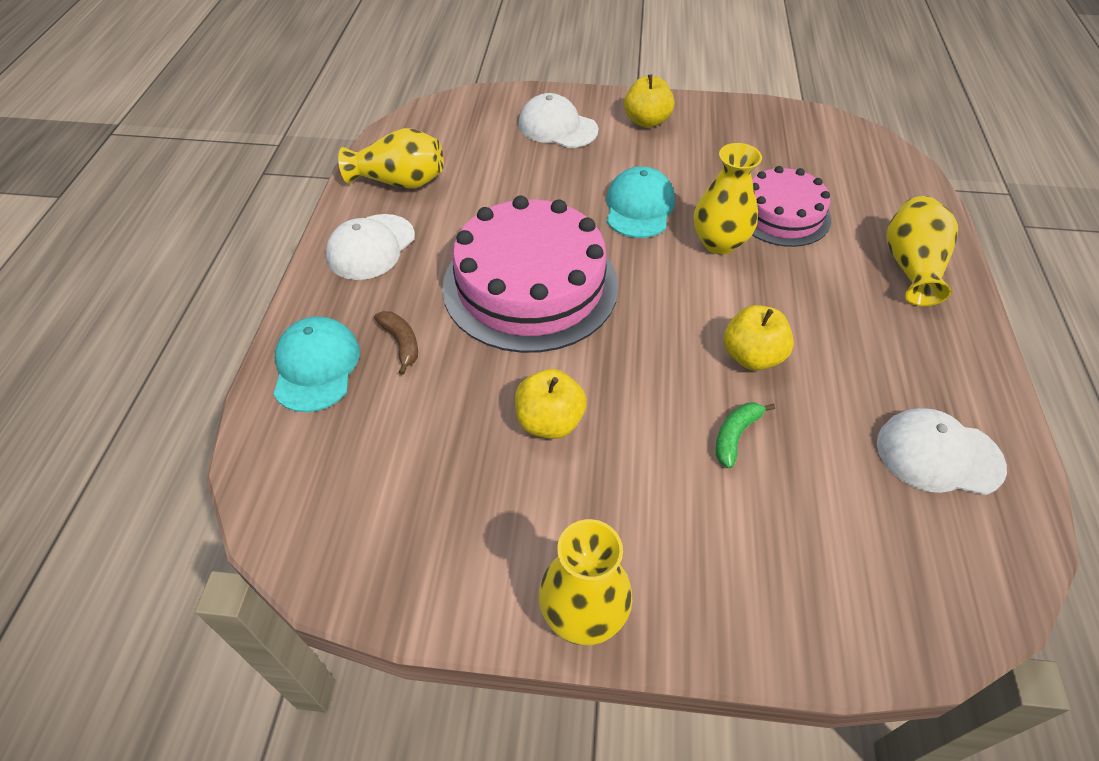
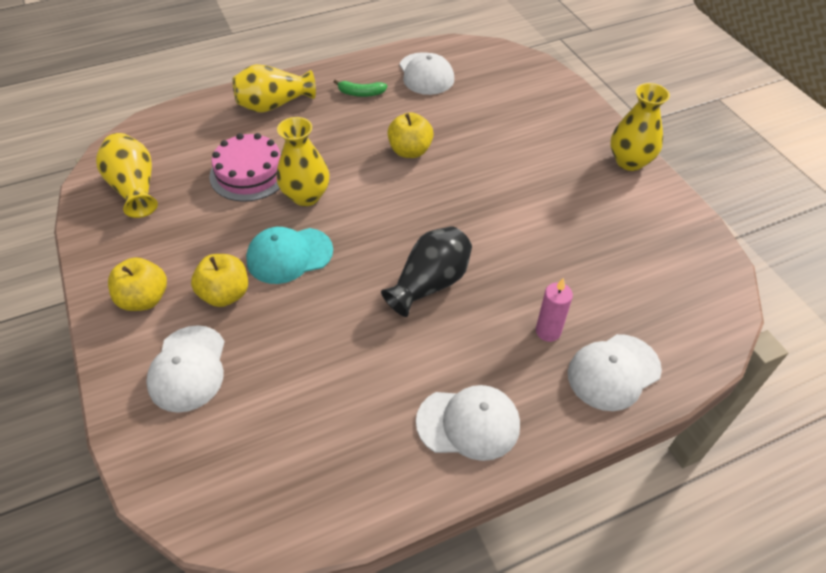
camera: 120 degrees left, 0 degrees up
turquoise cap [273,316,360,412] -> white cap [568,334,662,411]
yellow vase [338,128,444,189] -> yellow vase moved to [96,133,158,218]
brown banana [374,311,418,375] -> pink candle [536,278,573,342]
pink cake [442,196,618,353] -> black vase [381,226,472,317]
yellow apple [515,369,587,439] -> yellow apple moved to [191,254,248,307]
green banana [716,402,775,469] -> green banana moved to [334,79,387,97]

